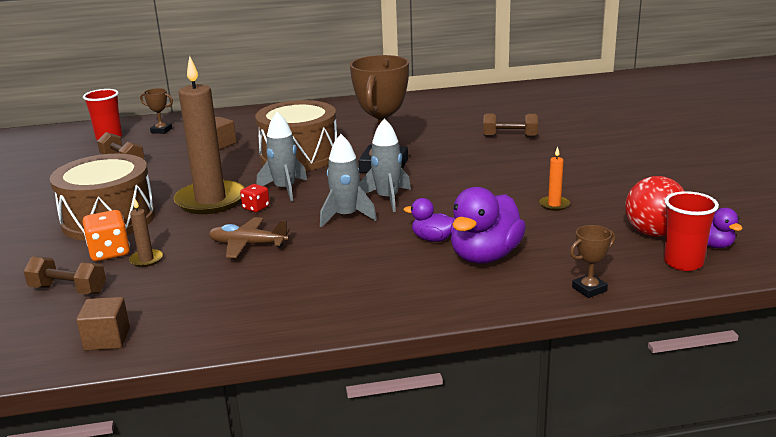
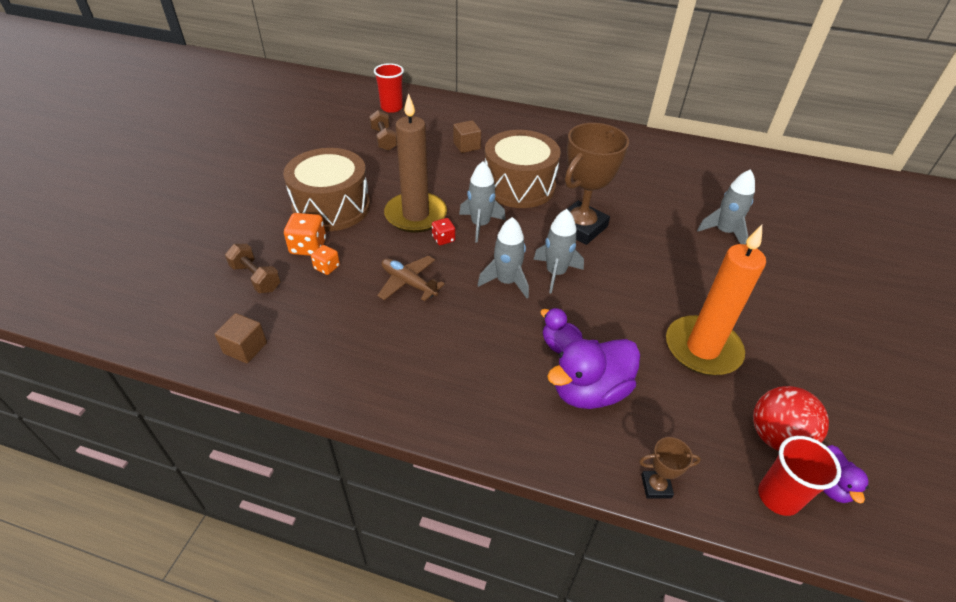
camera: 25 degrees right, 20 degrees up
brown candle [129,199,163,267] -> orange dice [311,245,340,275]
brown trophy [140,88,173,134] -> none
brown dumbbell [483,114,538,137] -> grey rocket [697,169,755,244]
orange candle [539,146,570,211] -> orange candle [666,225,766,375], size x2.46

